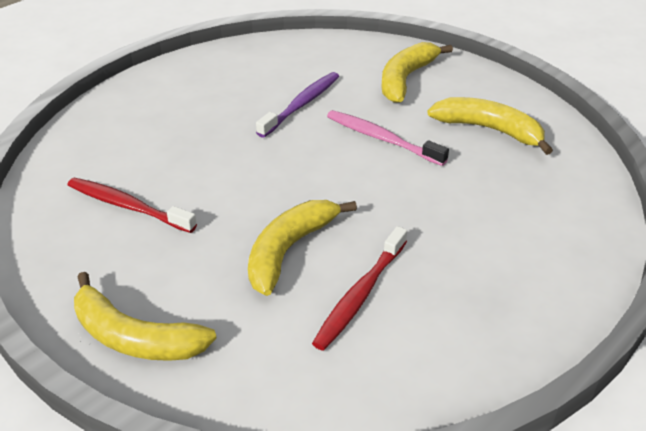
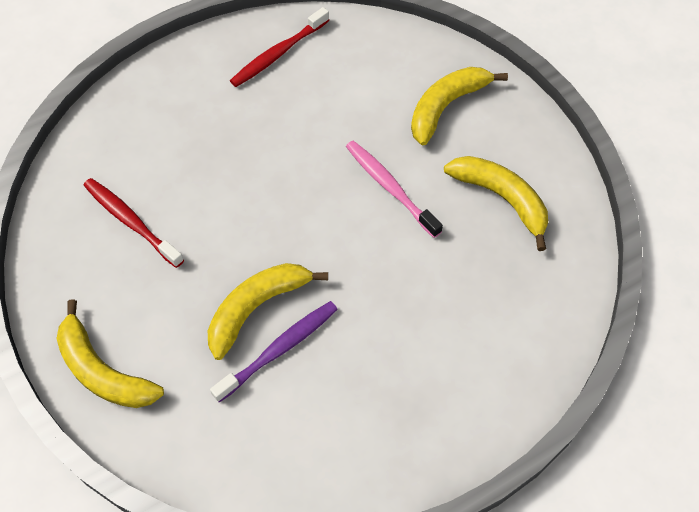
camera: 15 degrees right, 20 degrees up
purple toothbrush [256,72,339,138] -> purple toothbrush moved to [210,301,338,402]
red toothbrush [312,226,407,351] -> red toothbrush moved to [230,7,329,87]

